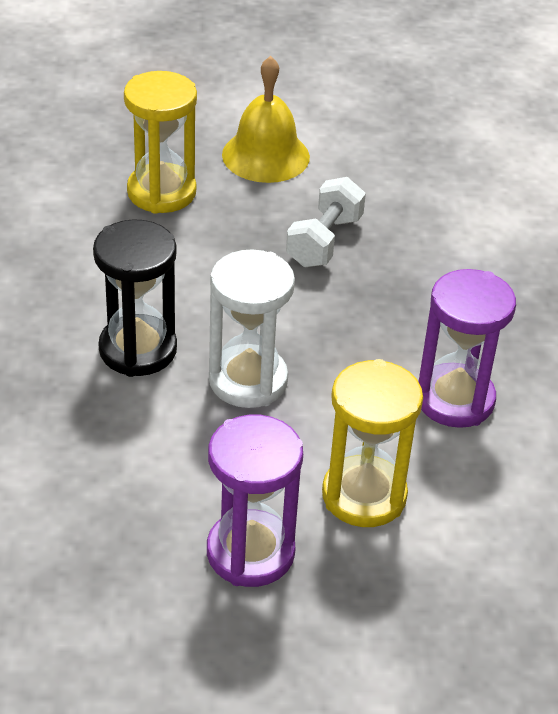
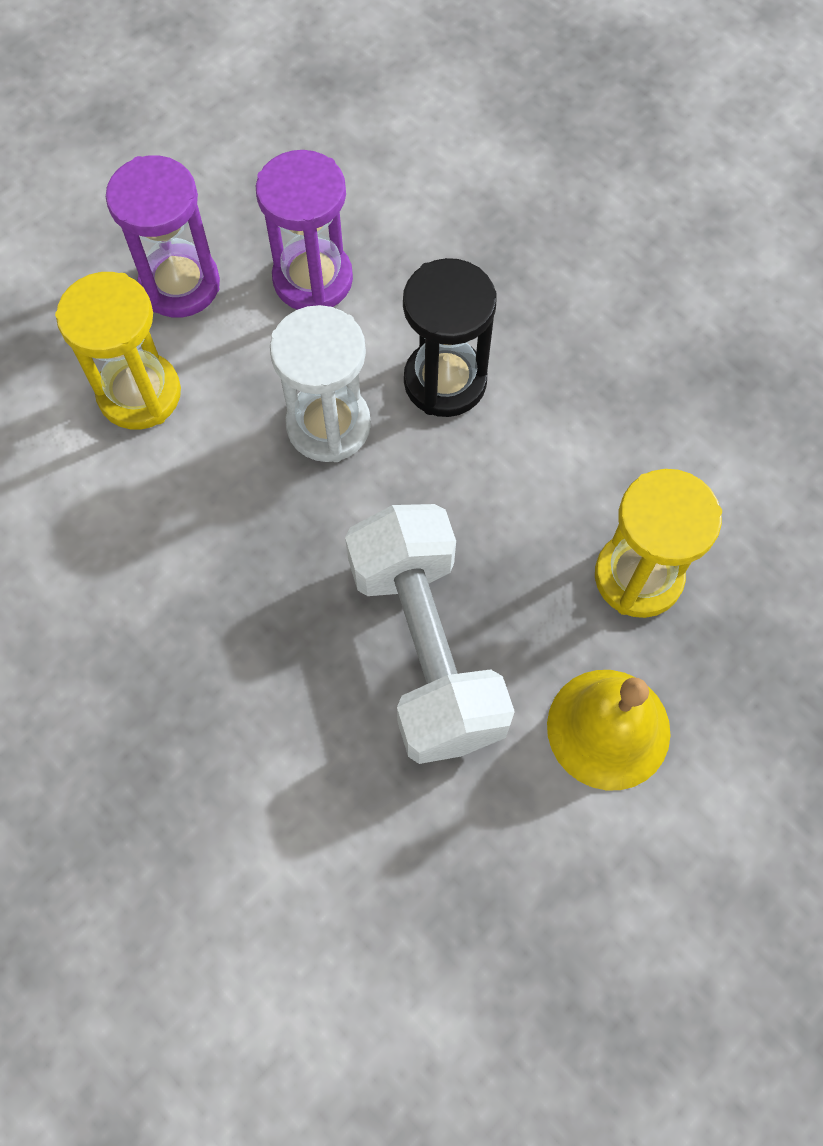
camera: 140 degrees right, 25 degrees up
white dumbbell [286,177,366,267] -> white dumbbell [345,504,515,764], size x1.79
purple hourglass [418,269,516,428] -> purple hourglass moved to [256,150,353,310]

